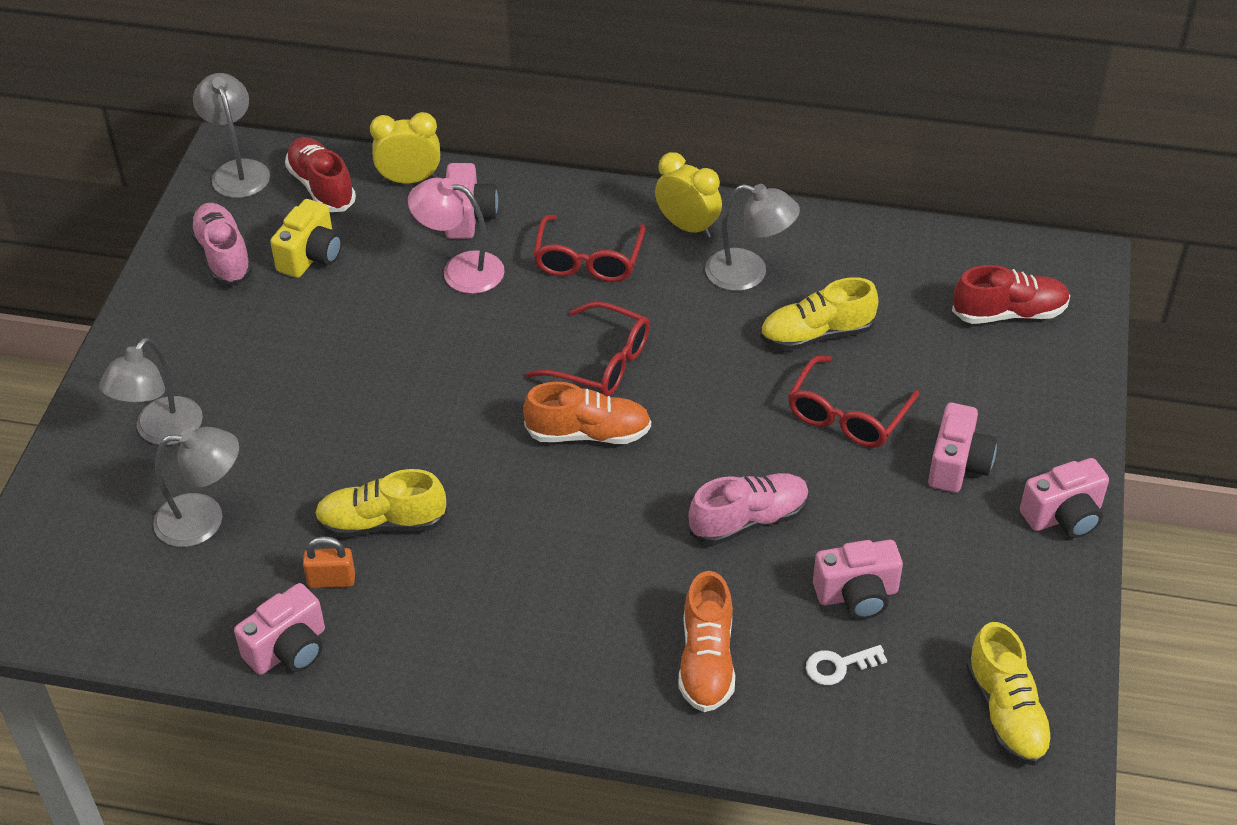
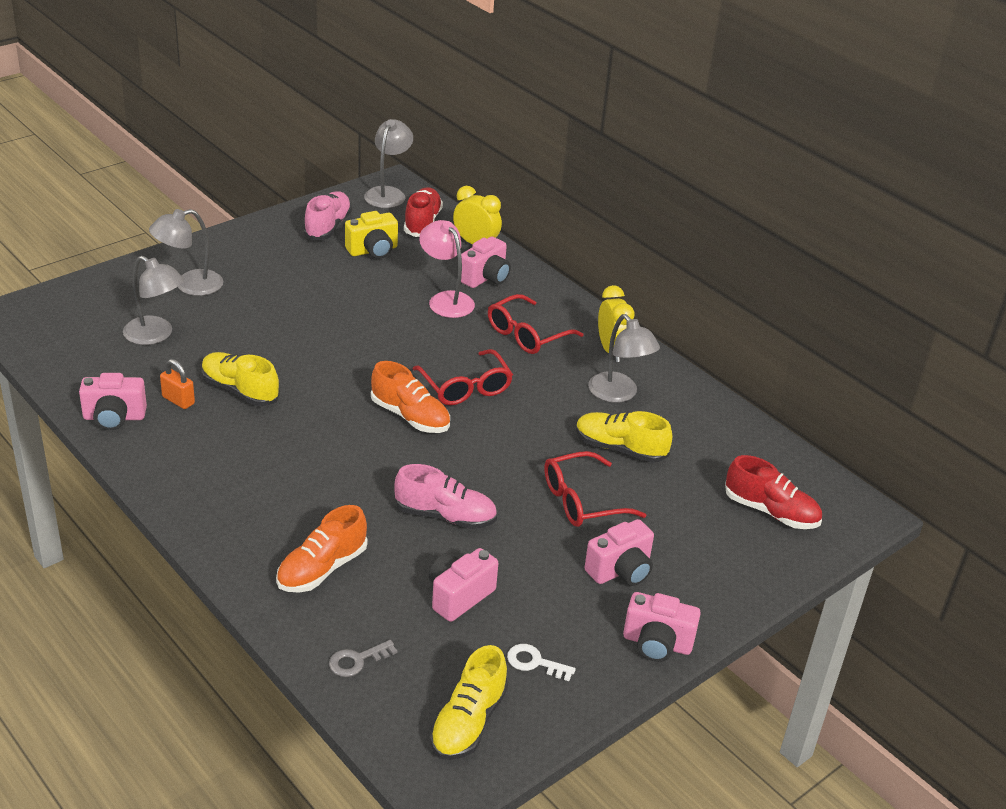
camera: 35 degrees right, 10 degrees down
white key [806,645,887,685] -> white key moved to [507,644,576,681]
pink camera [813,540,903,619] -> pink camera turned 105 degrees clockwise [429,548,498,622]
none -> grey key [329,640,397,677]

